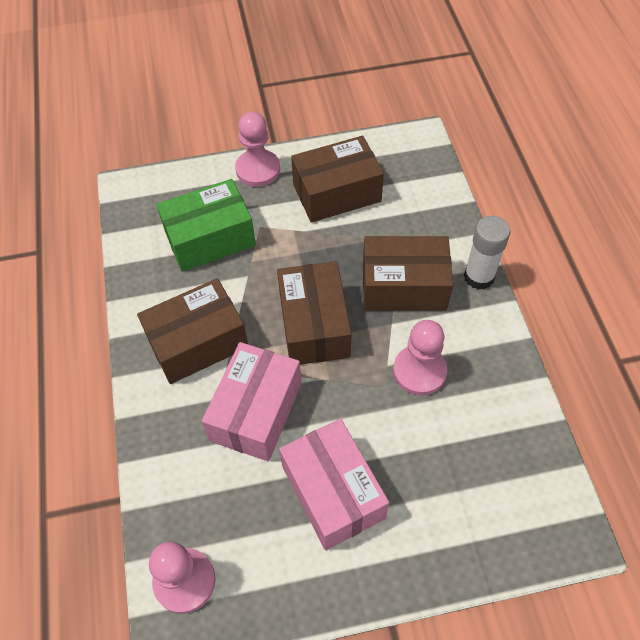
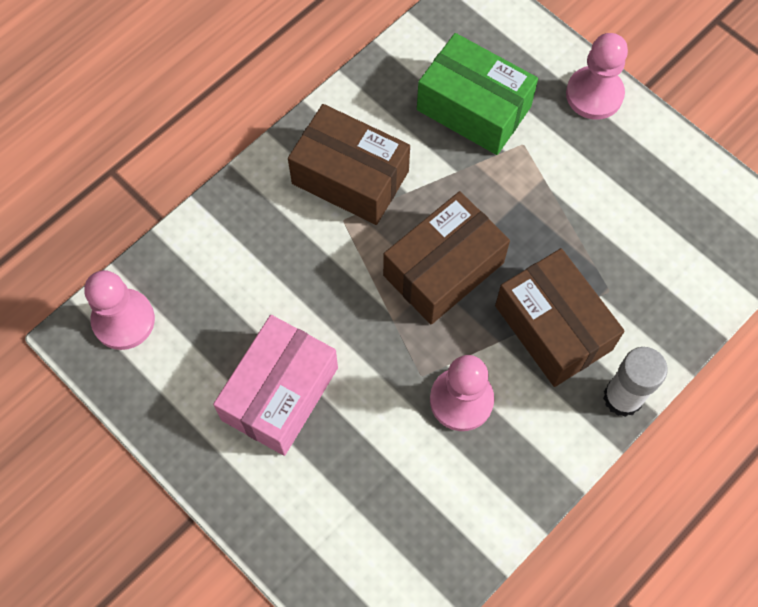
camera: 55 degrees right, 10 degrees up
pink box [202,342,302,462] -> none
brown box [291,136,384,223] -> none

